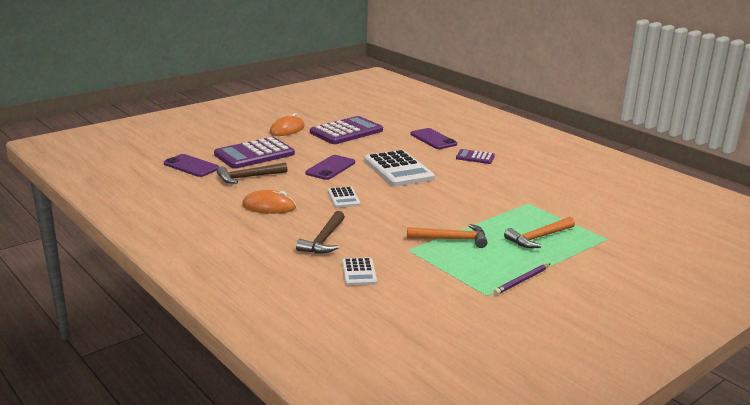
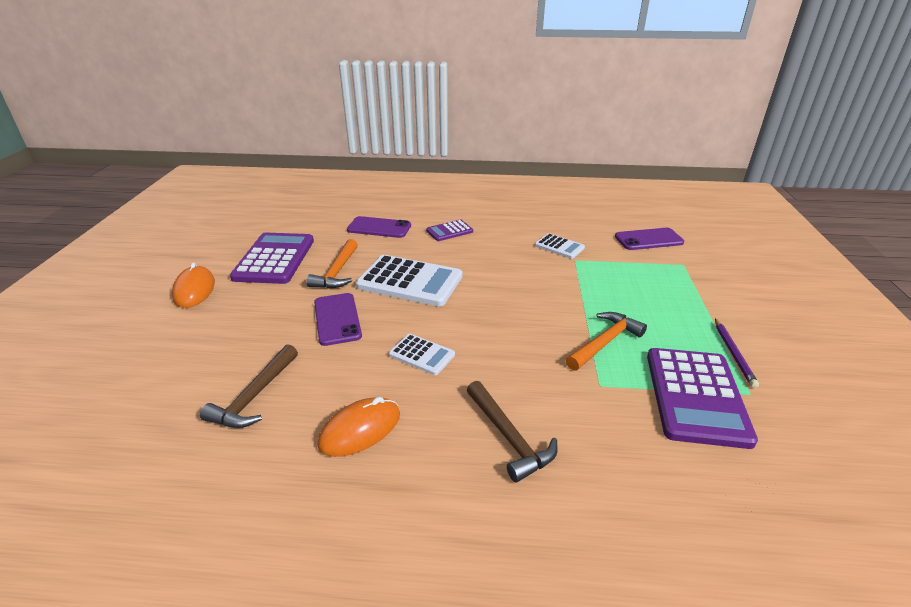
camera: 45 degrees left, 10 degrees up
purple phone [164,154,219,177] -> purple phone moved to [615,228,684,250]
purple calculator [214,137,295,169] -> purple calculator moved to [647,348,758,449]
white calculator [342,257,377,286] -> white calculator moved to [535,233,585,259]
orange hammer [504,217,575,248] -> orange hammer moved to [306,239,358,289]

